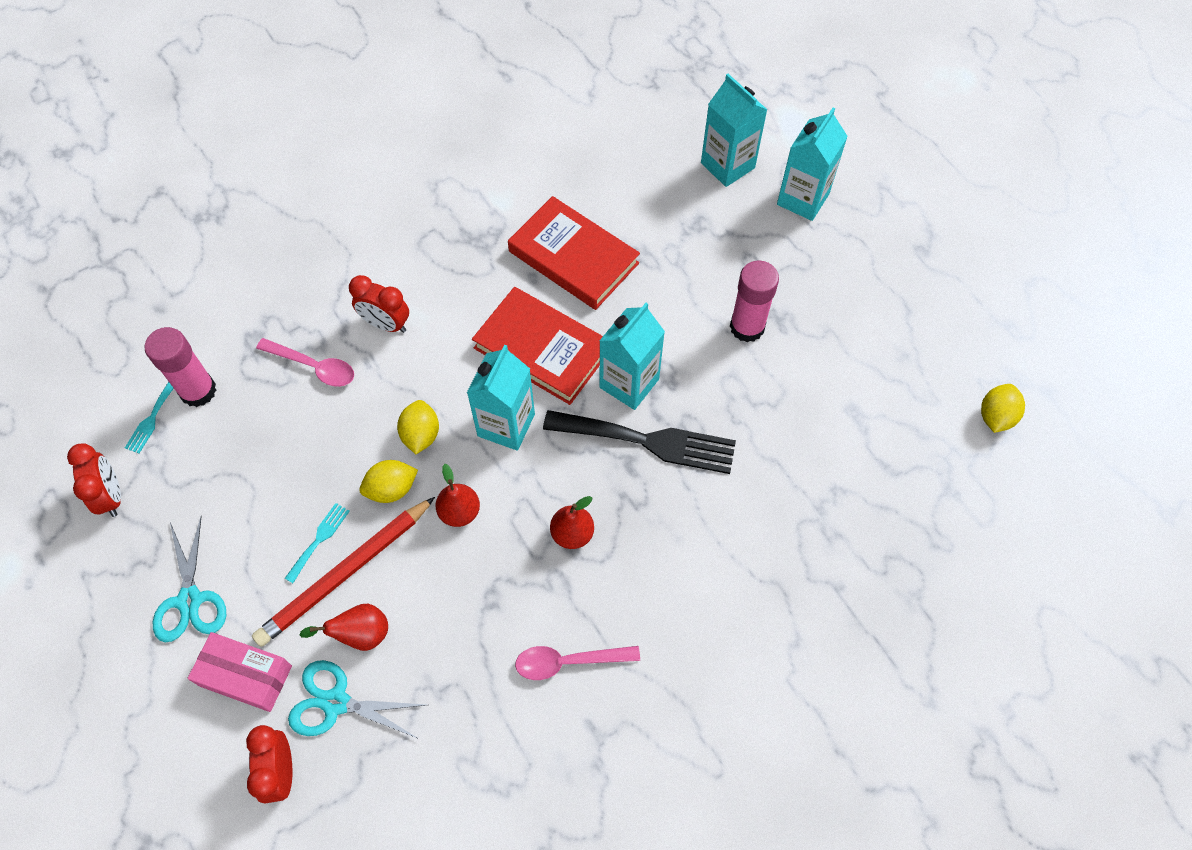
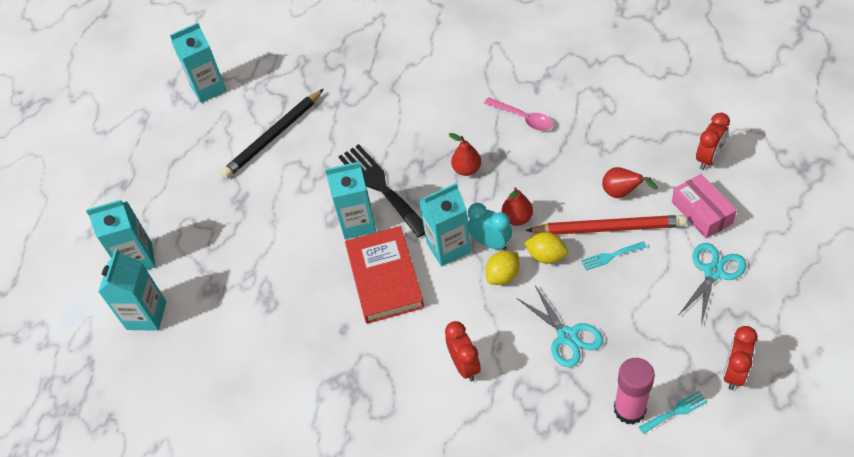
camera: 130 degrees left, 10 degrees down
pink spoon [256,338,354,387] -> none
turquoise scissors [288,660,425,739] -> turquoise scissors moved to [516,285,603,368]
red book [508,196,640,310] -> none
pink glue stick [730,260,779,342] -> none
yellow lemon [981,384,1025,433] -> turquoise carton [170,23,227,103]
none -> black pencil [221,89,324,179]
none -> turquoise clock [468,203,512,251]

